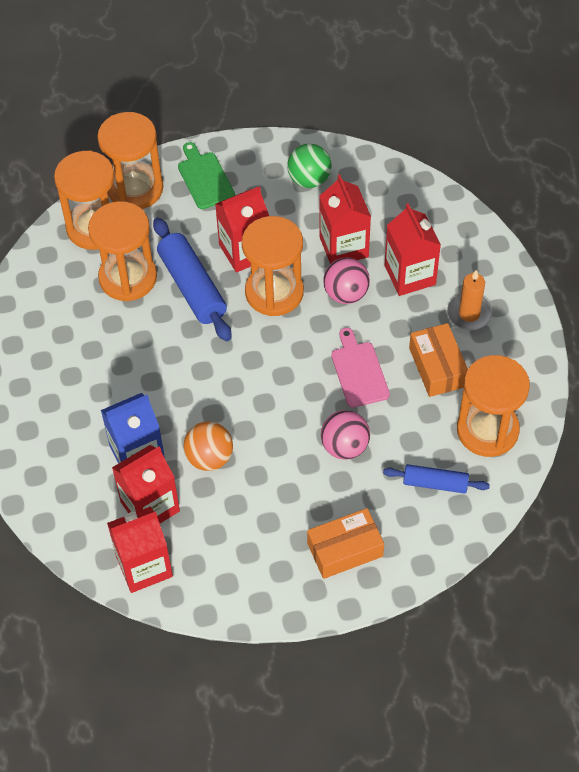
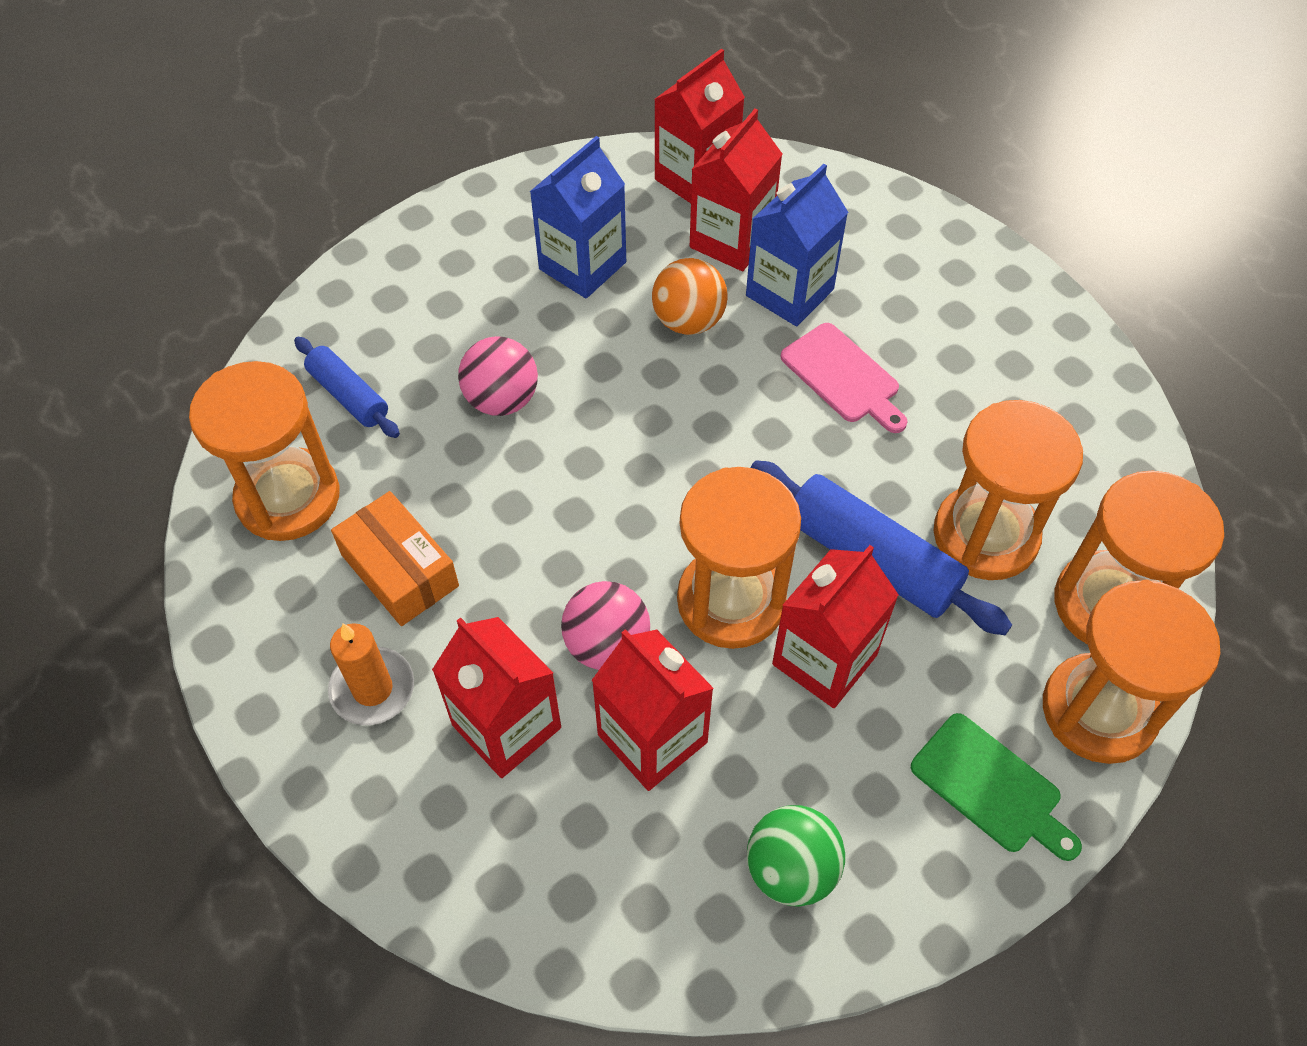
camera: 155 degrees right, 0 degrees up
orange box [307,508,384,579] -> none
pink cutting board [331,328,390,408] -> pink cutting board moved to [780,323,908,433]
blue rolling pin [383,464,490,494] -> blue rolling pin turned 60 degrees clockwise [294,337,400,438]
none -> blue carton [530,136,626,298]

